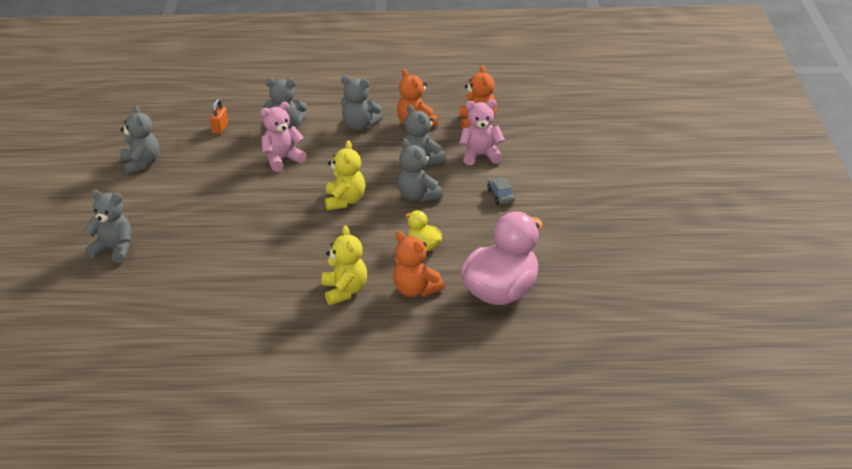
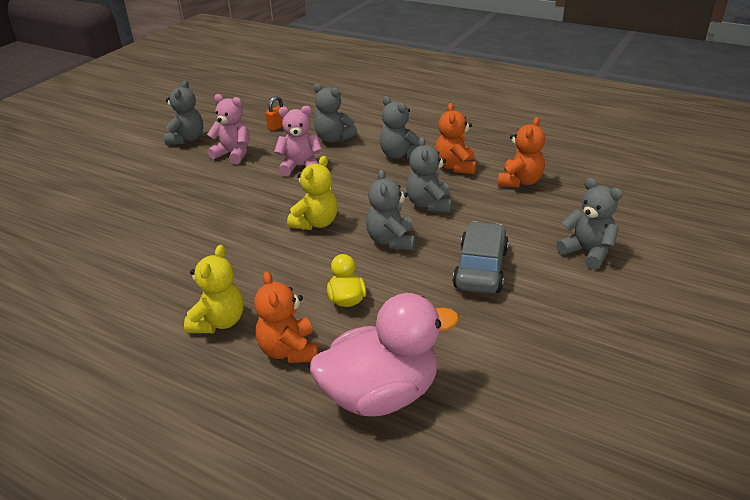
camera: 30 degrees right, 0 degrees up
grey teddy bear [84,189,131,263] -> grey teddy bear moved to [556,178,623,269]
pink teddy bear [459,100,505,165] -> pink teddy bear moved to [207,94,249,164]
grey car [487,177,515,205] -> grey car [453,221,509,294], size x2.01

